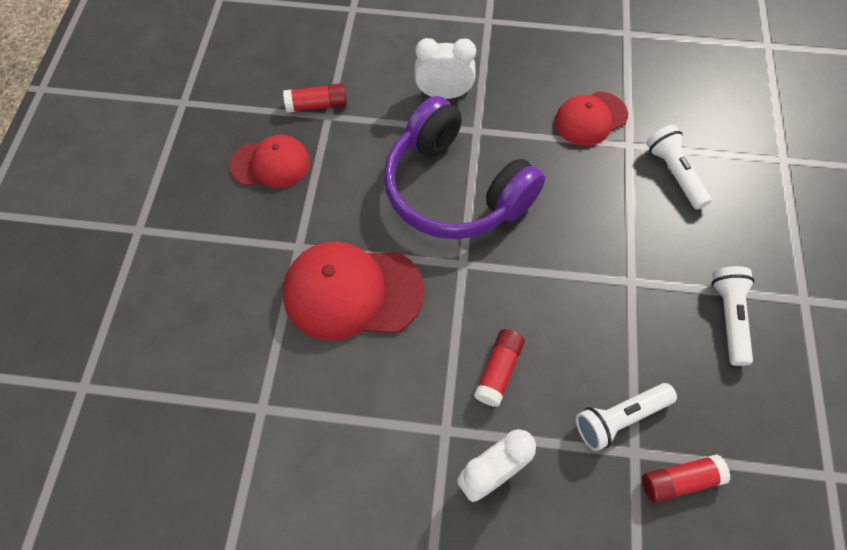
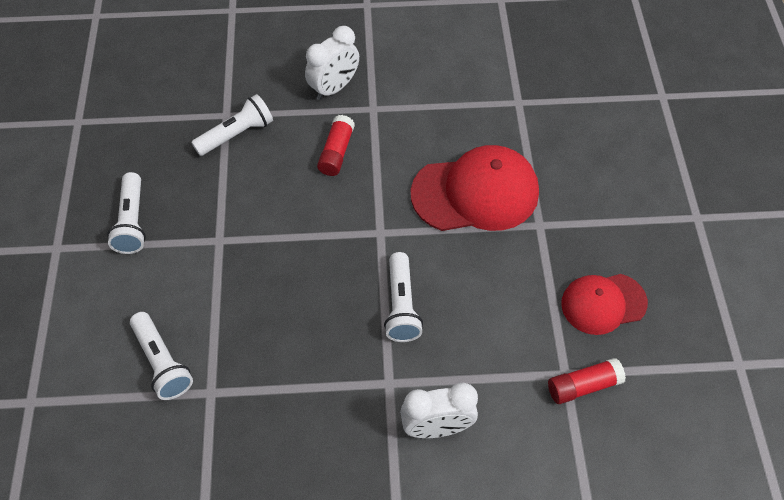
camera: 170 degrees right, 5 degrees down
purple headphones [384,96,545,239] -> white flashlight [384,252,423,342]
red cap [555,91,628,146] -> none
red glue stick [642,454,731,503] -> none

